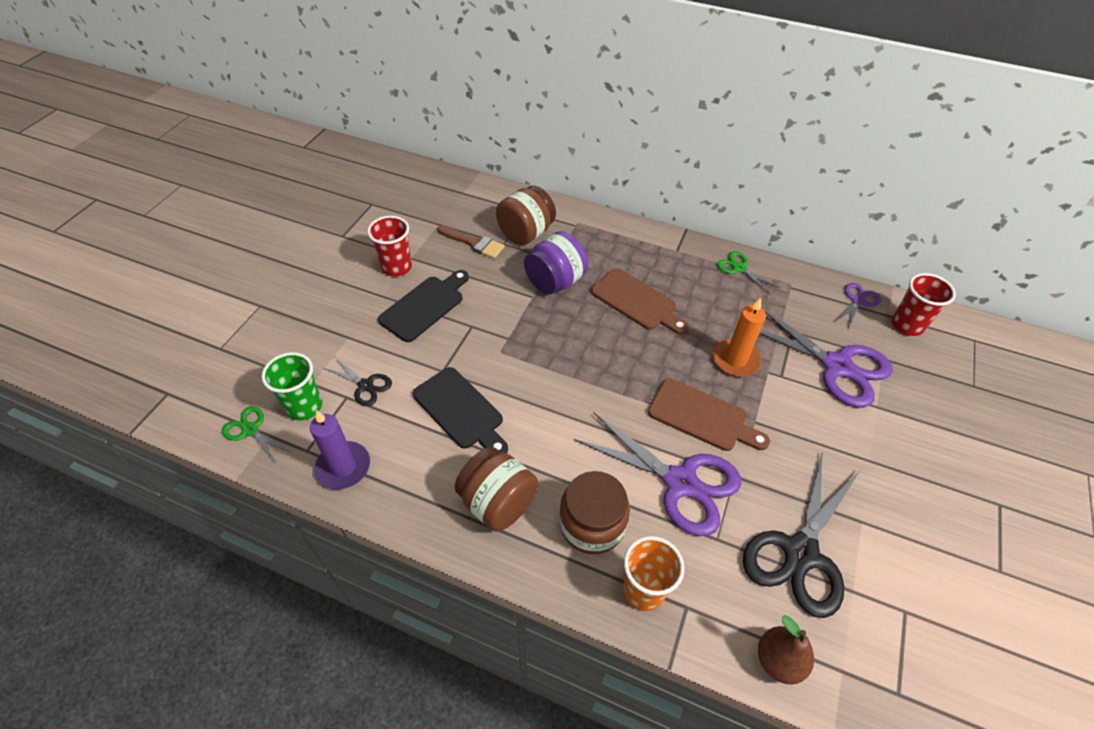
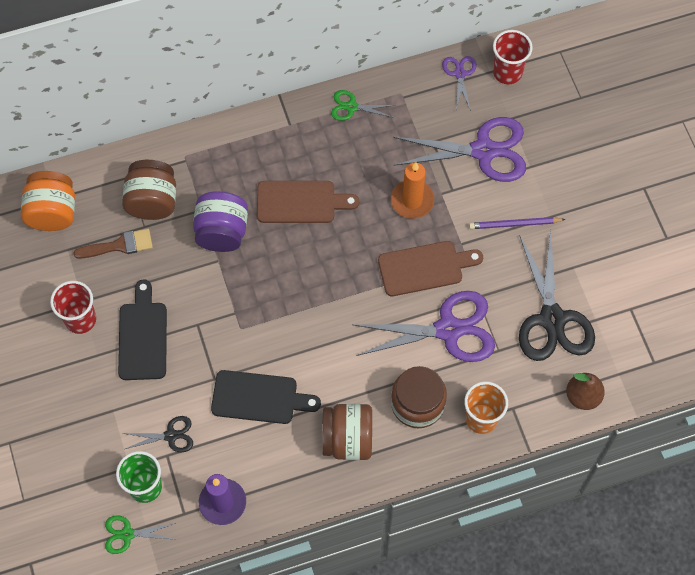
camera: 40 degrees left, 15 degrees up
none -> orange jar [21,171,75,231]
none -> purple pencil [469,217,566,229]

